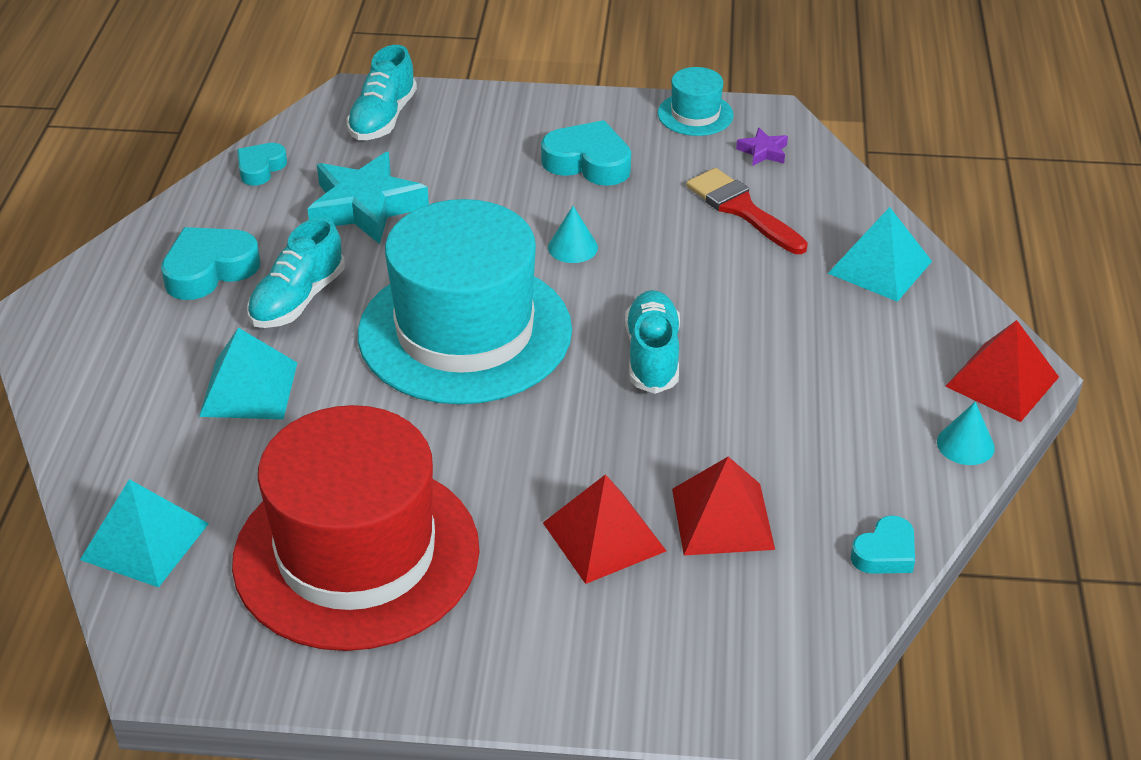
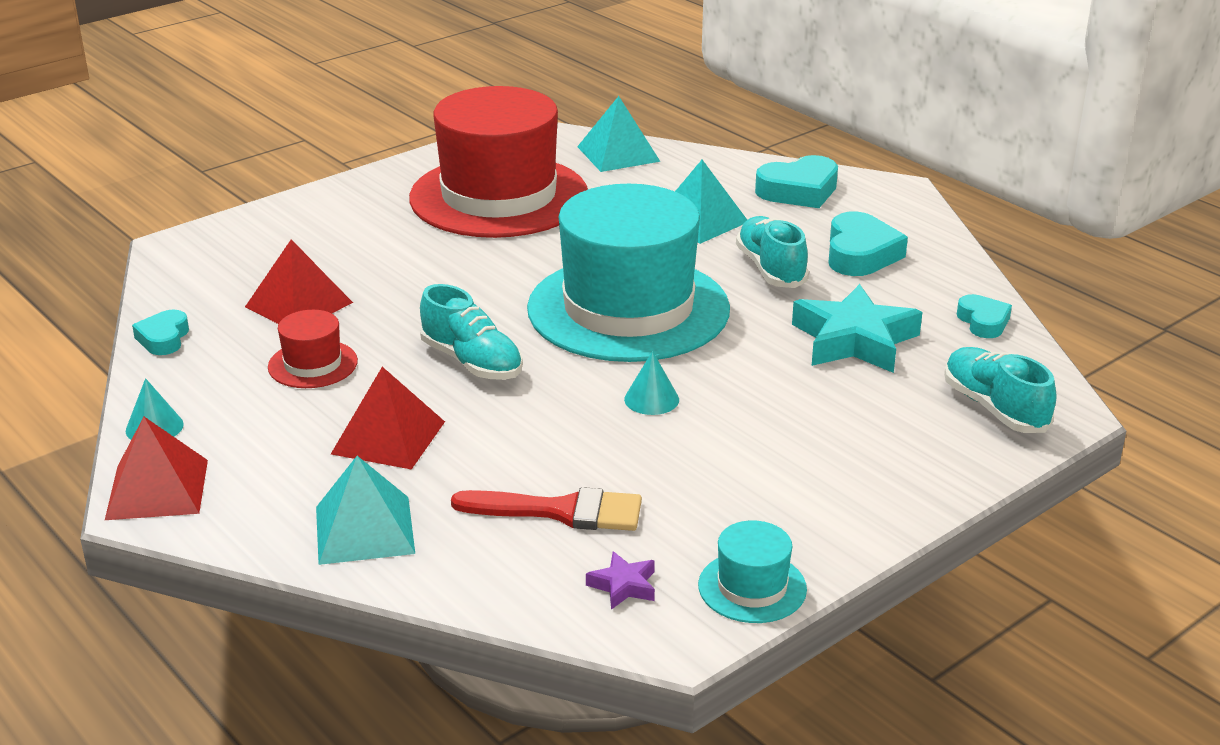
camera: 135 degrees right, 10 degrees down
turquoise heart [541,120,631,186] -> turquoise heart moved to [755,155,838,208]
red pyramid [543,474,666,584] -> red pyramid moved to [331,367,445,470]
none -> red hat [268,310,358,388]

